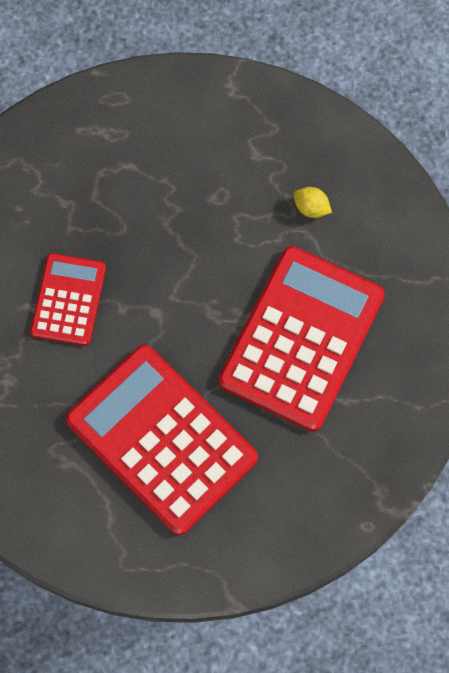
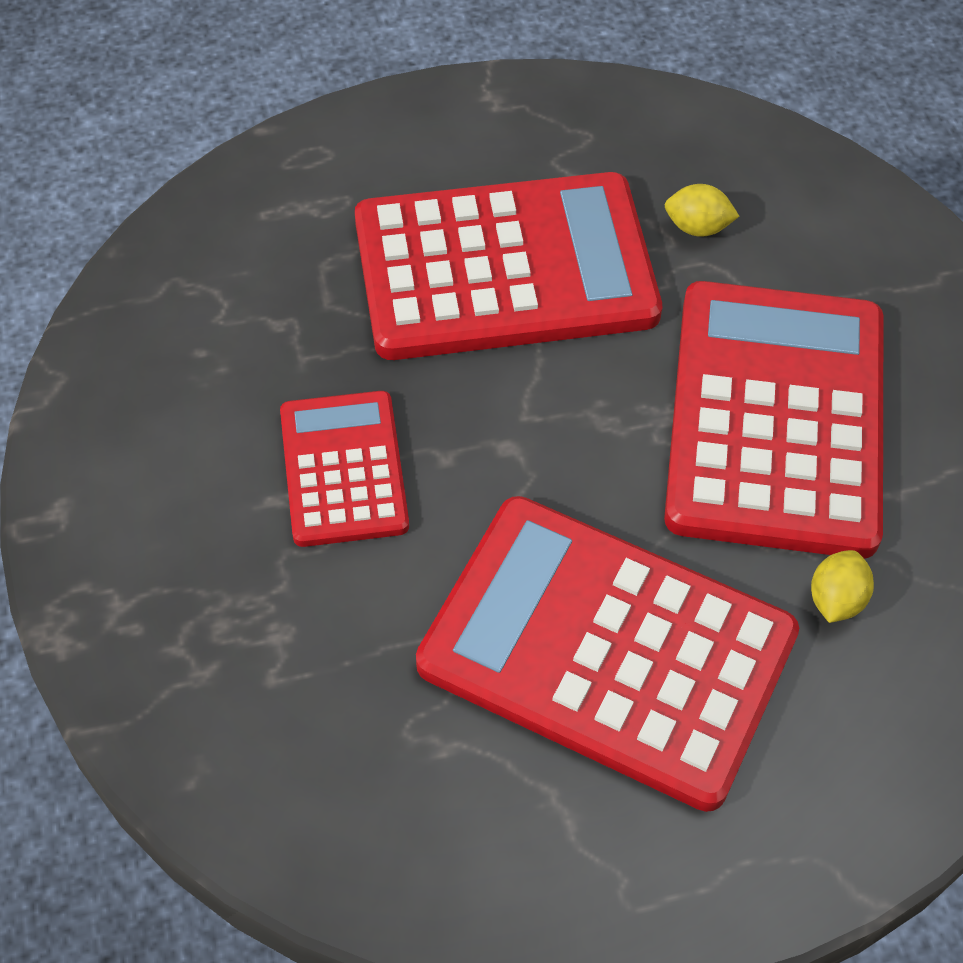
camera: 20 degrees left, 15 degrees down
none -> red calculator [355,172,662,360]
none -> yellow lemon [811,550,874,623]

